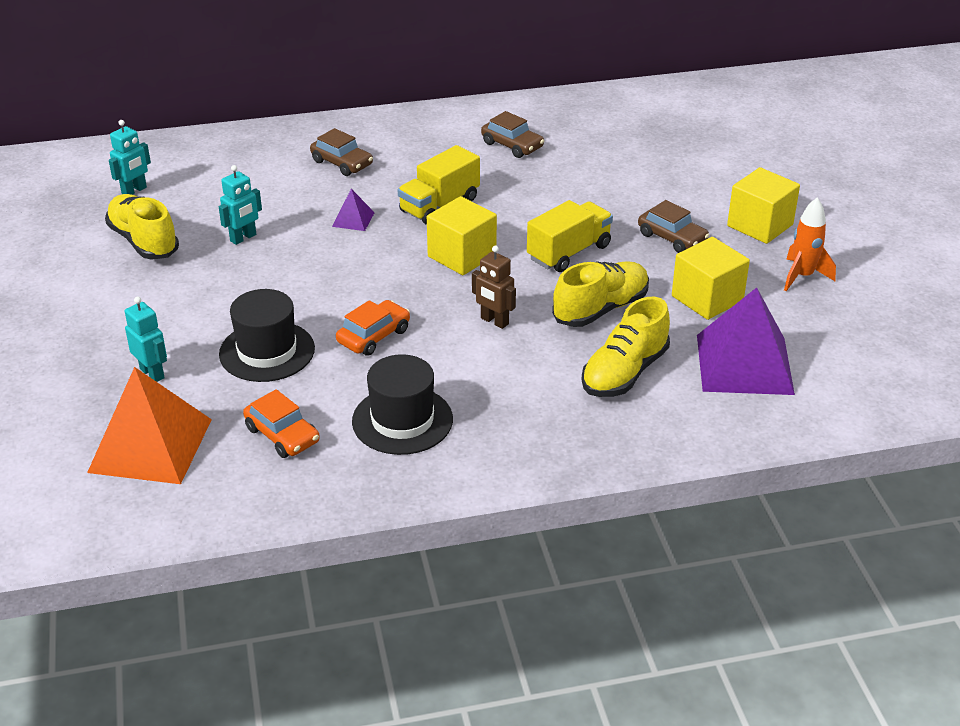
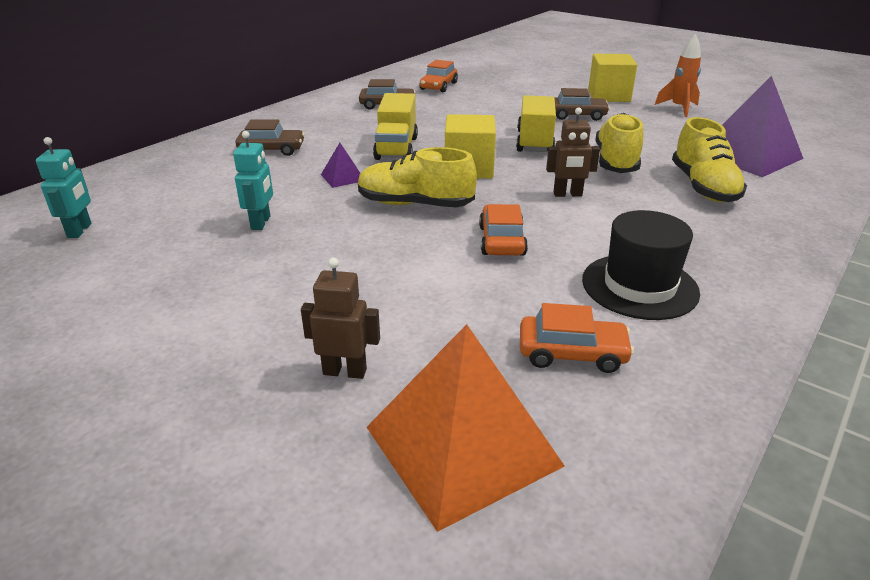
camera: 40 degrees left, 5 degrees down
yellow shoe [105,194,179,260] -> yellow shoe moved to [358,147,477,207]
turquoise robot [125,296,167,382] -> brown robot [301,257,380,379]
black hat [219,289,315,382] -> none
yellow cube [672,237,750,320] -> none
none -> orange car [420,60,458,92]

